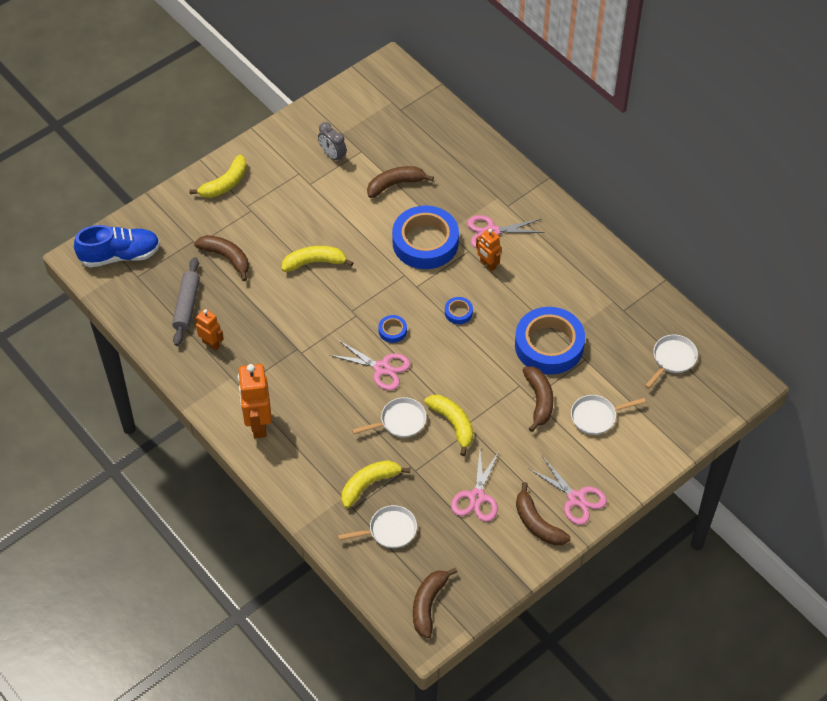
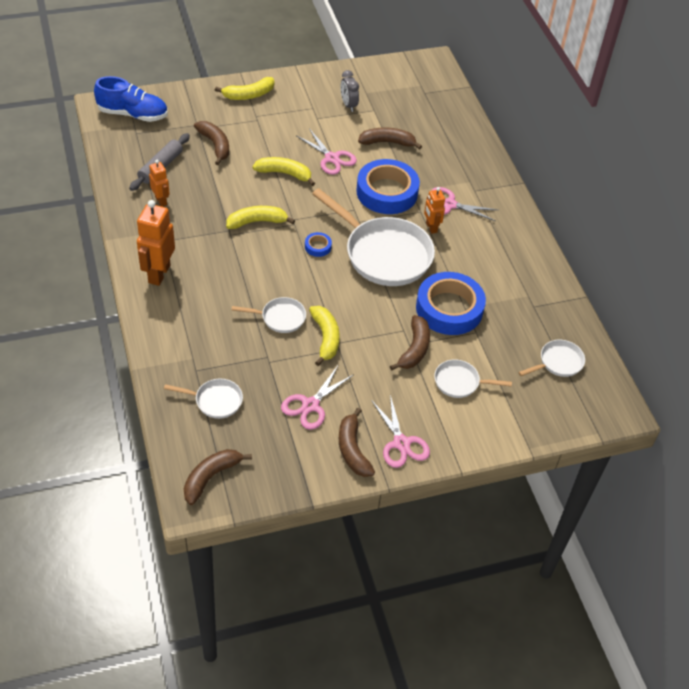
camera: 20 degrees right, 5 degrees down
pink scissors [329,340,410,390] -> pink scissors moved to [296,129,357,175]
yellow banana [342,460,410,508] -> yellow banana moved to [226,206,295,229]
blue tape [445,297,473,324] -> white pan [312,188,435,286]

